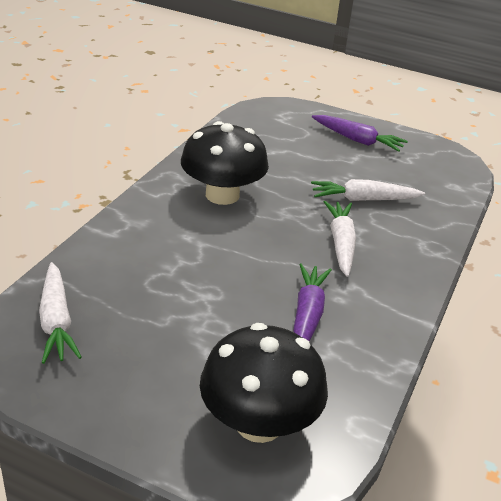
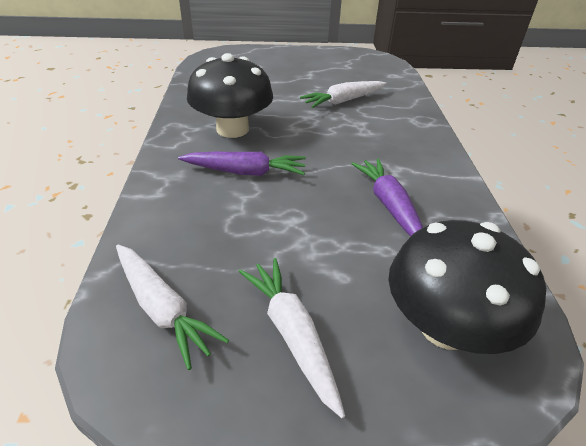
camera: 25 degrees left, 5 degrees up
purple carrot [312,115,408,152] -> purple carrot moved to [178,152,306,176]
white carrot [324,201,356,277] -> white carrot moved to [239,258,345,418]

